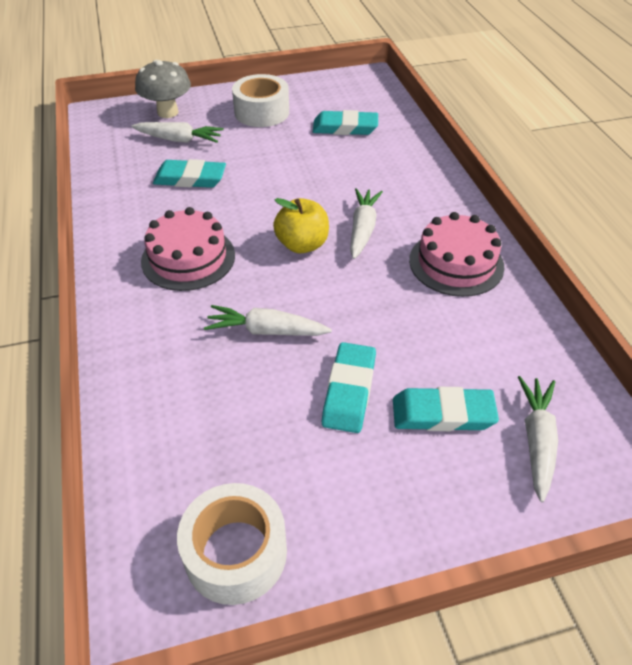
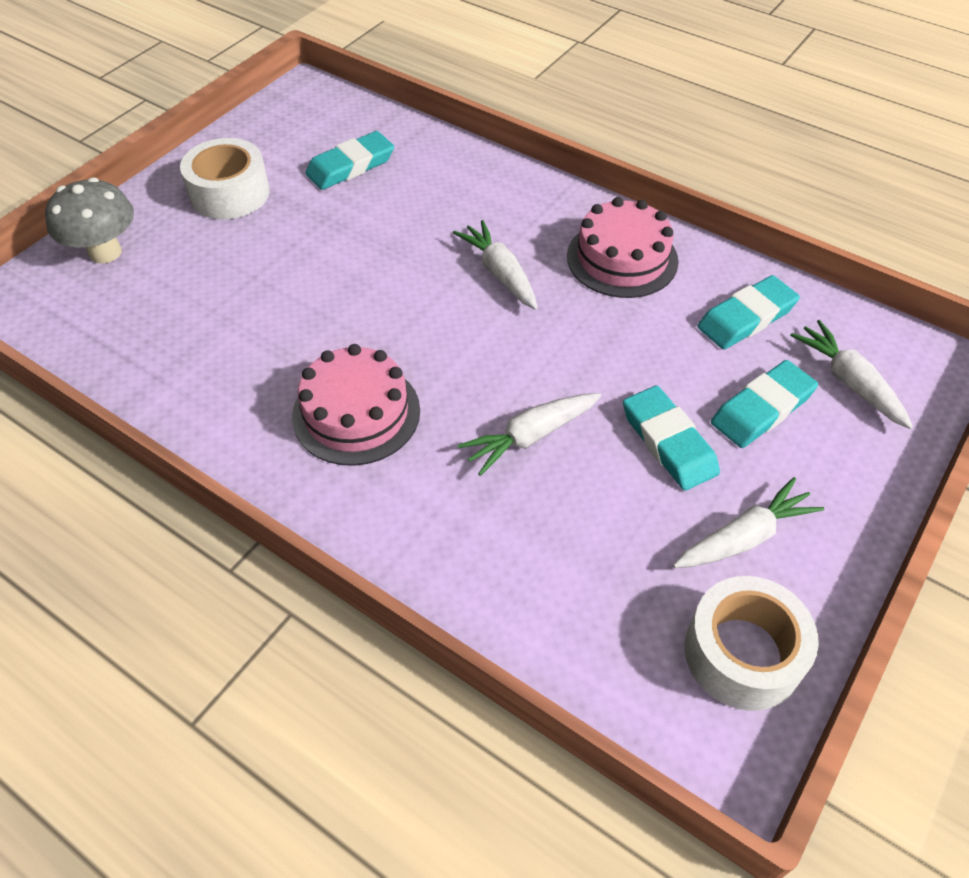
camera: 40 degrees left, 5 degrees up
white carrot [132,122,224,143] -> white carrot moved to [673,477,824,568]
turquoise eraser [153,159,226,188] -> turquoise eraser moved to [697,275,800,350]
yellow apple [273,198,329,253] -> none

